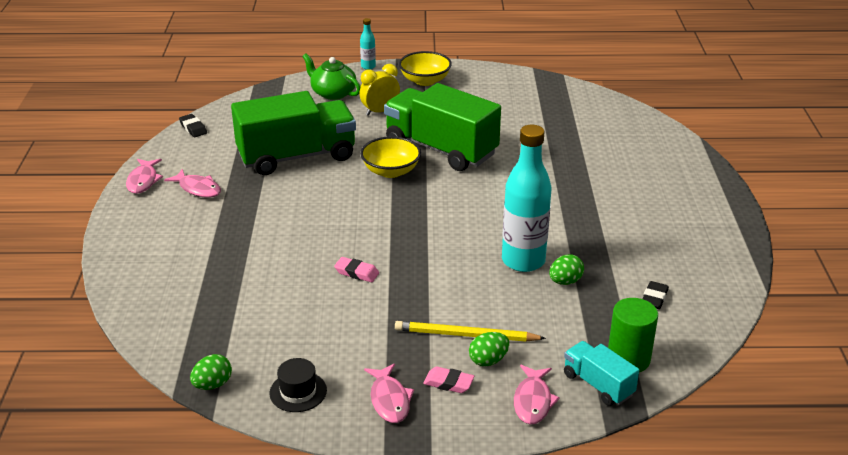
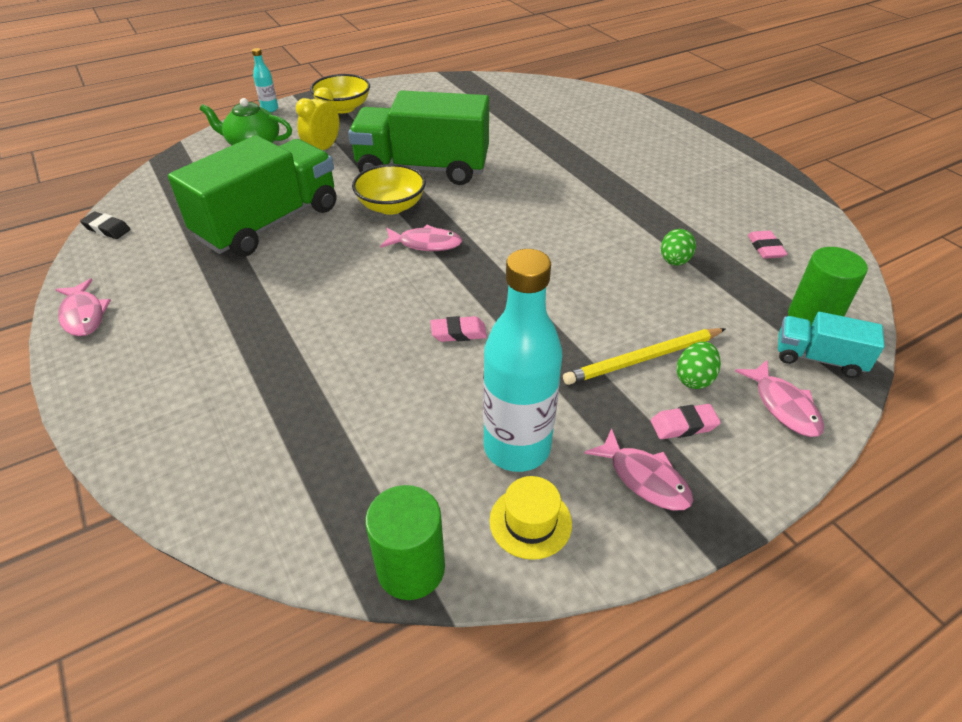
camera: 30 degrees left, 10 degrees up
pink fish [164,169,221,198] -> pink fish moved to [380,225,462,251]
green egg [190,354,232,390] -> green cylinder [365,485,445,600]
black hat [270,358,327,412] -> yellow hat [489,476,572,560]
turquoise bottle [502,125,552,272] -> turquoise bottle moved to [483,249,562,472]
black eraser [642,281,669,309] -> pink eraser [748,231,787,259]

